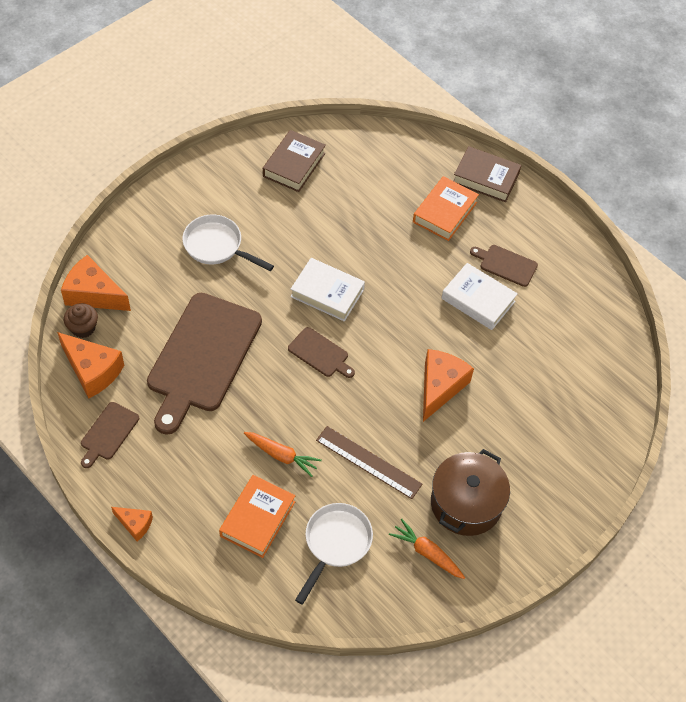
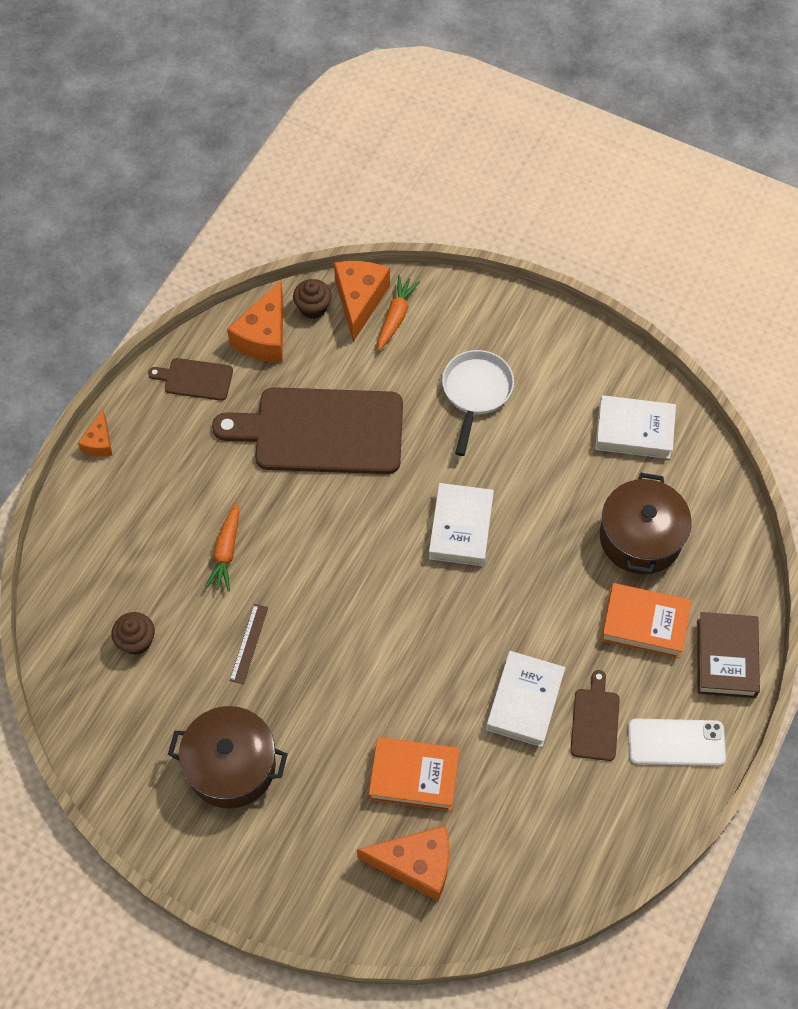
camera: 75 degrees right, 5 degrees up
orange book [219,475,296,558] -> orange book moved to [369,737,460,811]
brown book [263,130,326,192] -> white book [595,395,676,459]
brown cutting board [288,327,355,378] -> none
white pan [295,503,373,605] -> brown cupcake [112,612,155,655]
brown ruler [316,426,422,499] -> brown ruler [230,604,268,685], size x0.62
orange carrot [389,519,465,579] -> orange carrot moved to [378,275,420,351]
orange cheese [423,349,474,422] -> orange cheese moved to [357,825,449,901]
none -> brown pot [600,473,692,574]
none -> white phone [628,718,726,766]

